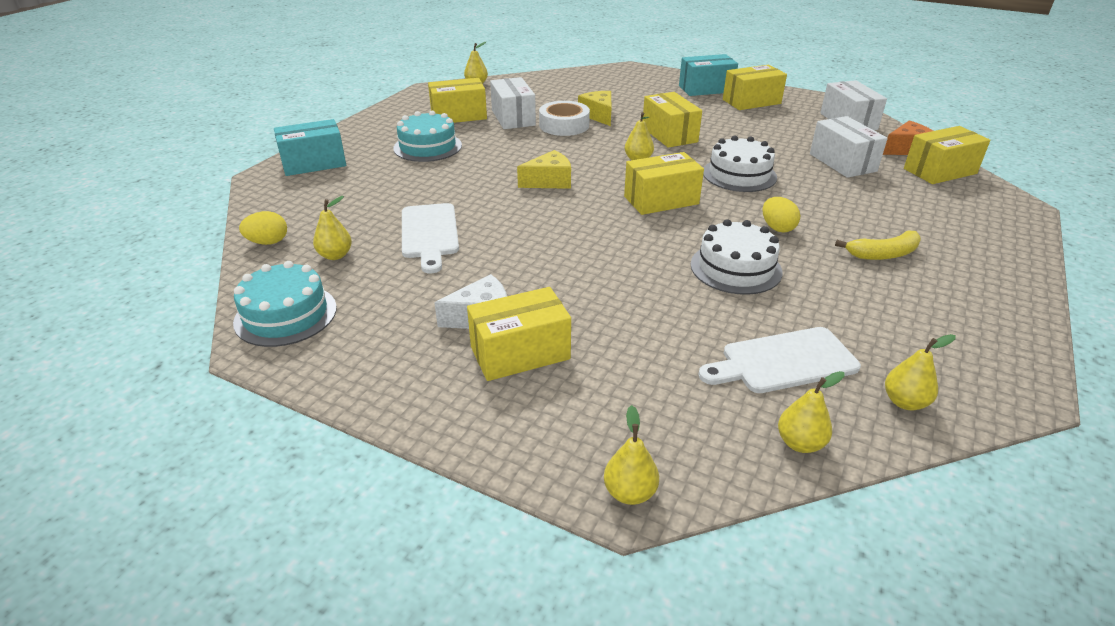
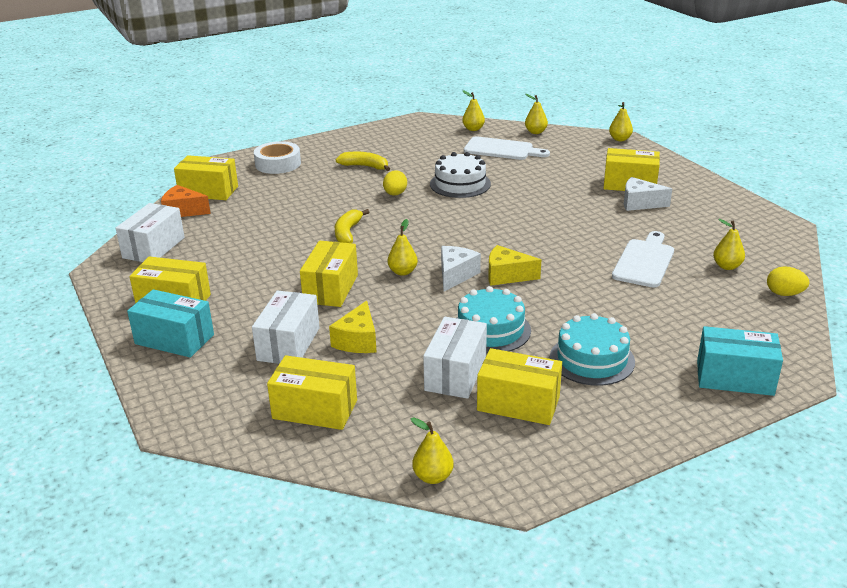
camera: 145 degrees left, 5 degrees down
turquoise cake [233,261,337,347] -> turquoise cake moved to [457,286,531,354]
white tape [539,101,590,136] -> white tape moved to [254,141,301,174]
yellow box [624,152,704,215] -> yellow box moved to [267,355,357,430]
white cake [703,136,777,192] -> yellow banana [335,209,369,243]
white box [810,116,888,178] -> white box moved to [252,290,320,364]
none -> white cheese [441,246,481,292]

